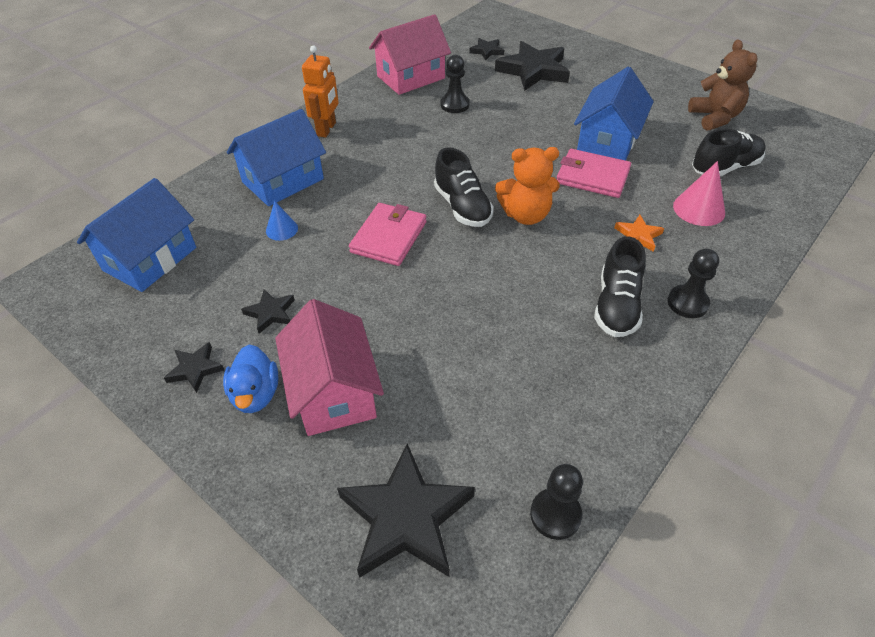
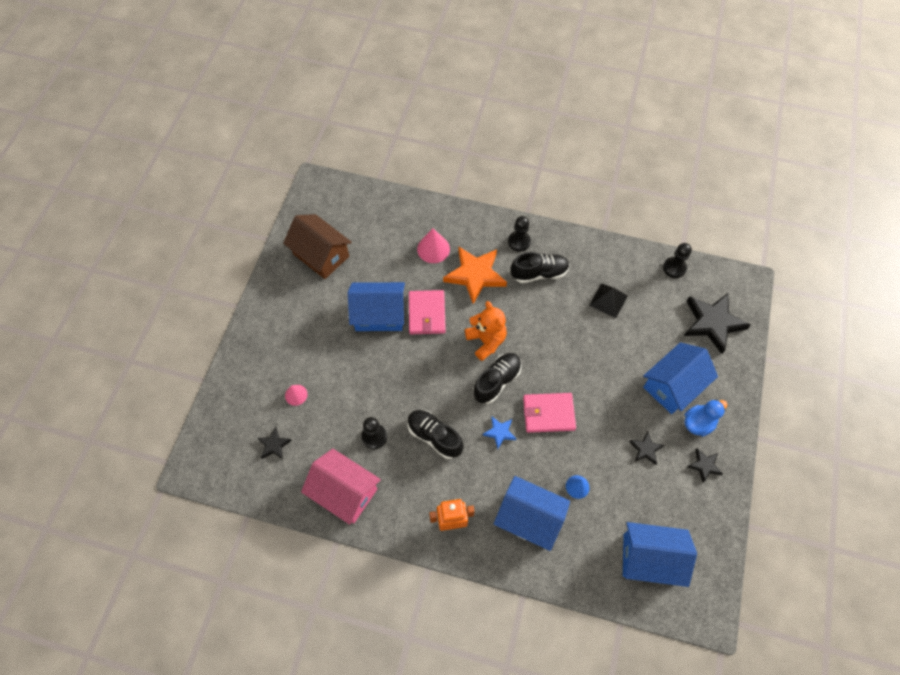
camera: 115 degrees left, 15 degrees up
pink house [275,299,384,436] -> blue house [643,342,718,414]
black star [495,41,570,91] -> pink cone [285,385,308,406]
orange star [614,215,664,252] -> orange star [443,246,507,304], size x2.06
brown teddy bear [688,40,758,131] -> brown house [283,214,352,279]
black shoe [692,129,766,176] -> black shoe moved to [407,410,463,459]
none -> blue star [483,417,516,449]
none -> black pyramid [589,283,628,318]

